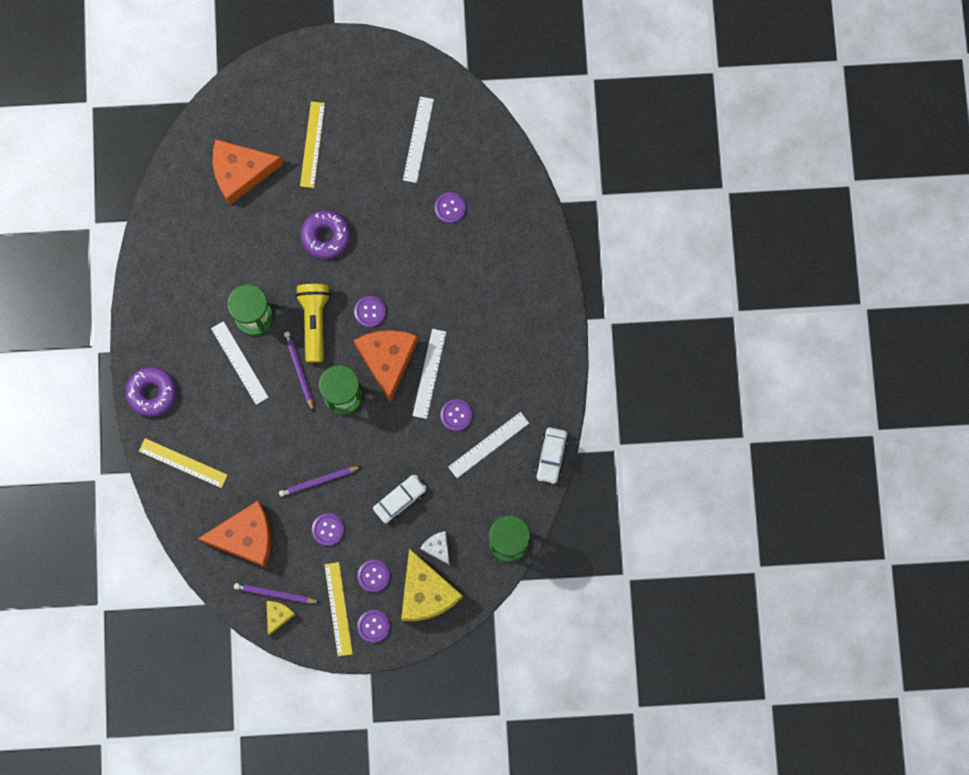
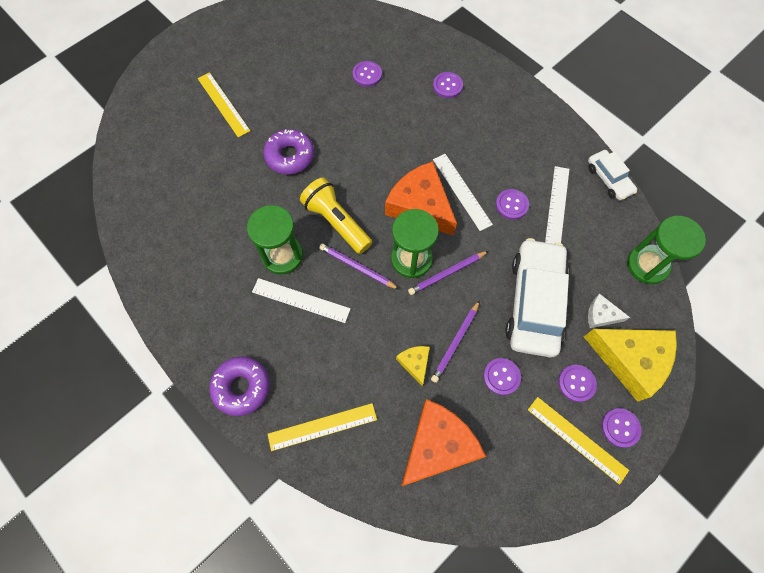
camera: 40 degrees left, 10 degrees down
orange cheese [213,139,283,205] -> none
purple pencil [234,583,320,603] -> purple pencil moved to [408,251,488,295]
yellow cheese [267,601,296,635] -> yellow cheese moved to [396,346,430,386]
purple button [354,296,386,328] -> purple button moved to [433,72,463,98]
white car [373,475,426,524] -> white car [505,238,569,357], size x1.94
white ruler [403,97,434,183] -> none

